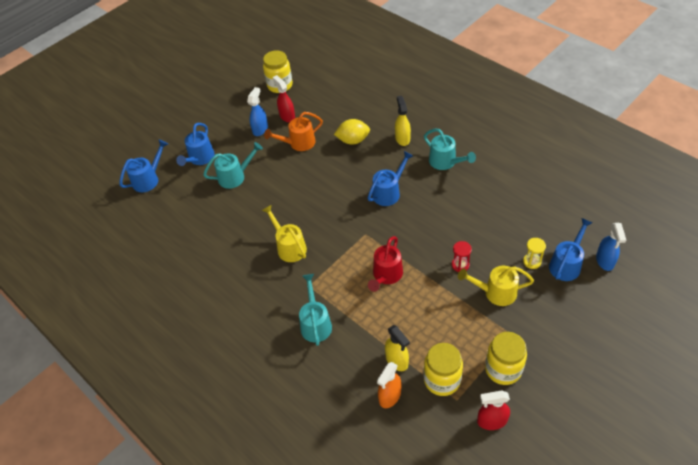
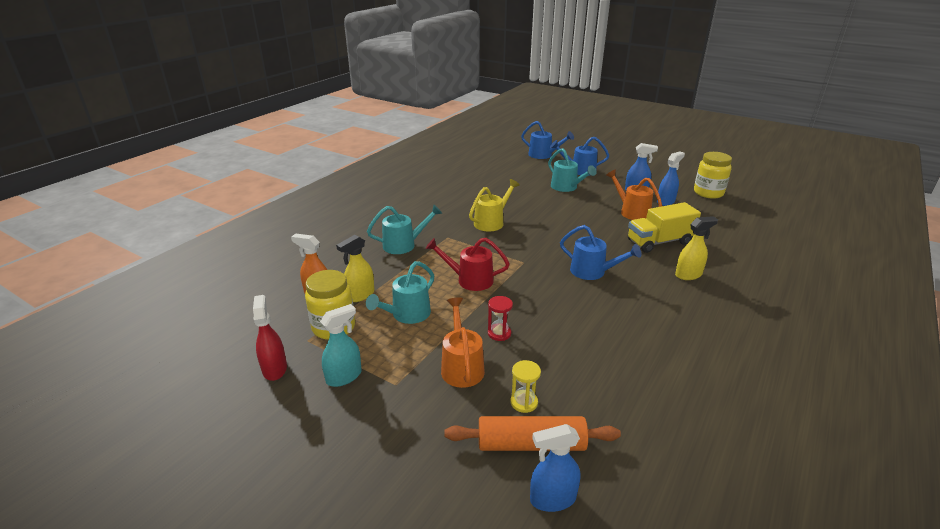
camera: 75 degrees right, 20 degrees down
red spray bottle [273,75,295,123] -> blue spray bottle [657,151,685,206]
yellow lemon [334,119,370,145] -> yellow truck [628,202,701,253]
turquoise watering can [424,129,476,170] -> turquoise watering can moved to [366,261,434,324]
yellow watering can [458,266,534,306] -> orange watering can [441,298,485,388]
yellow jar [485,332,527,385] -> turquoise spray bottle [320,304,362,387]
blue watering can [549,218,593,281] -> orange rolling pin [444,416,621,451]

